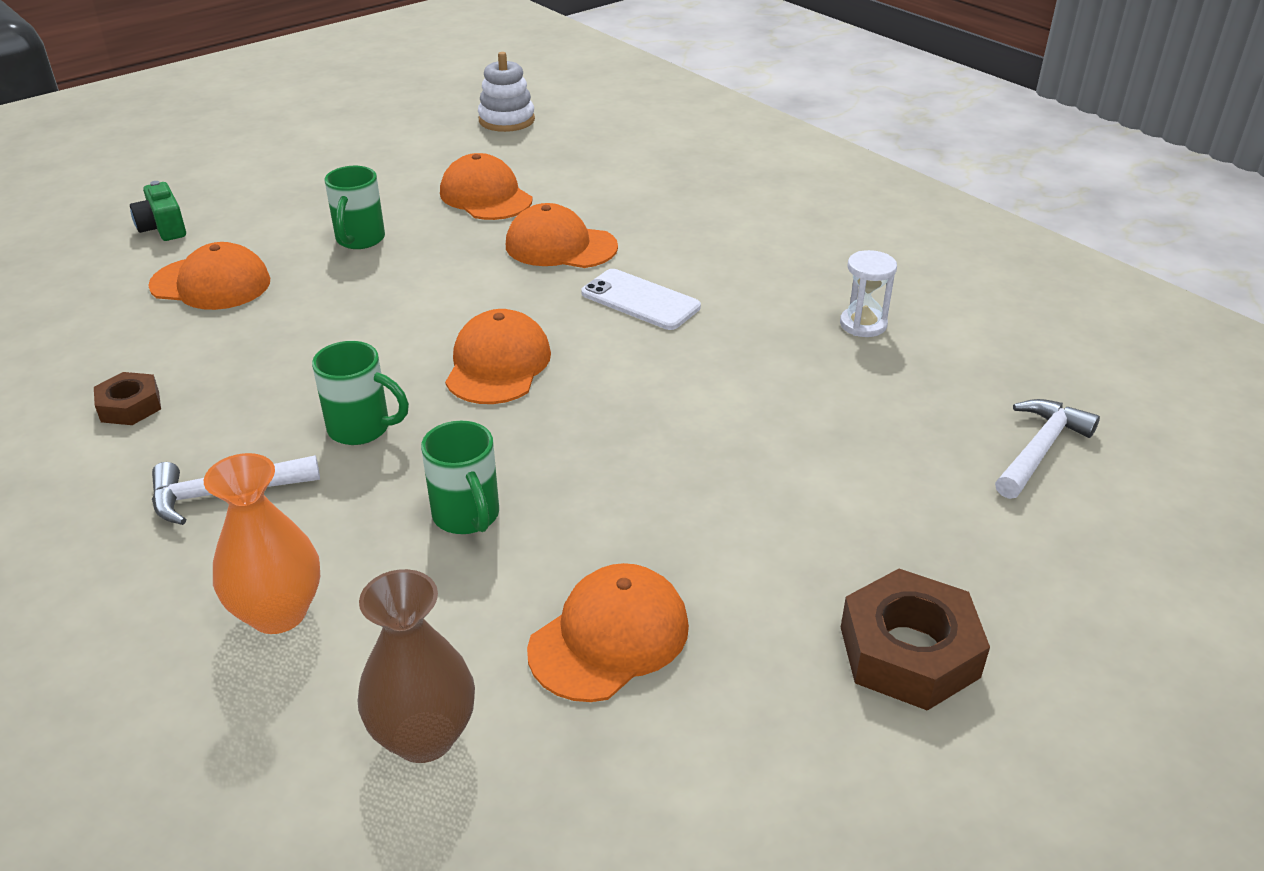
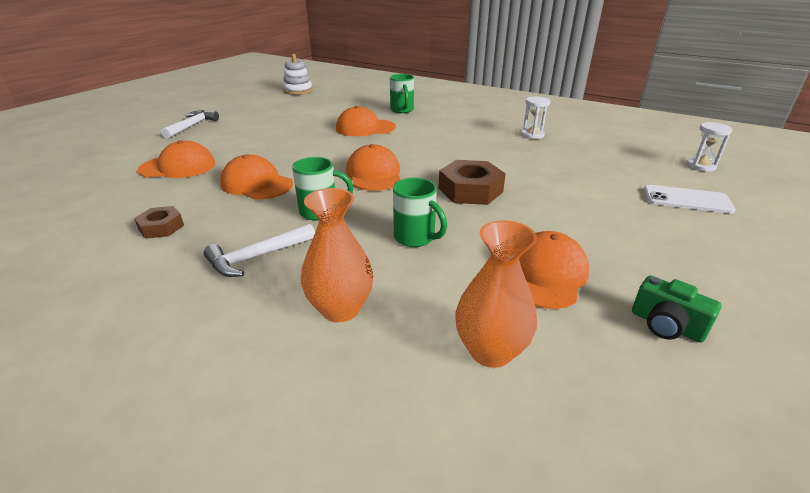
camera: 20 degrees left, 5 degrees down
green camera [130,181,186,241] -> green camera moved to [632,276,721,343]
green mug [325,166,385,249] -> green mug moved to [390,74,414,113]
brown vase [358,569,475,763] -> orange vase [455,220,537,368]
orange cap [440,153,532,220] -> orange cap moved to [220,154,293,200]
white phone [581,269,701,330] -> white phone moved to [644,185,736,214]
brown nut [841,569,990,711] -> brown nut moved to [438,160,506,205]
white hammer [995,399,1100,499] -> white hammer moved to [161,110,219,139]
none -> white hourglass [687,122,732,172]

